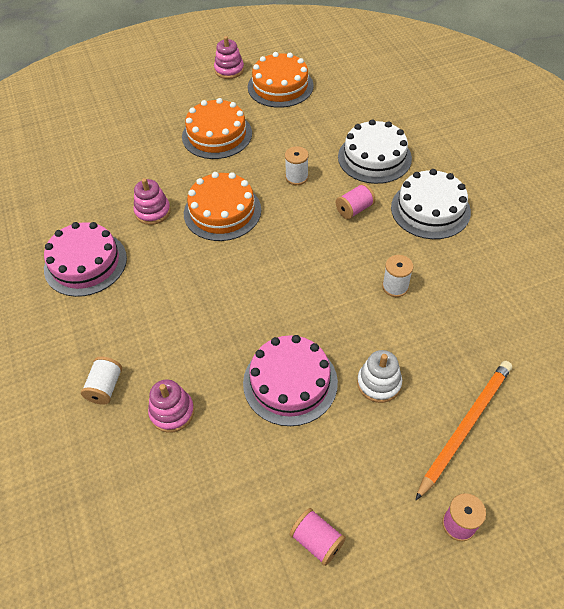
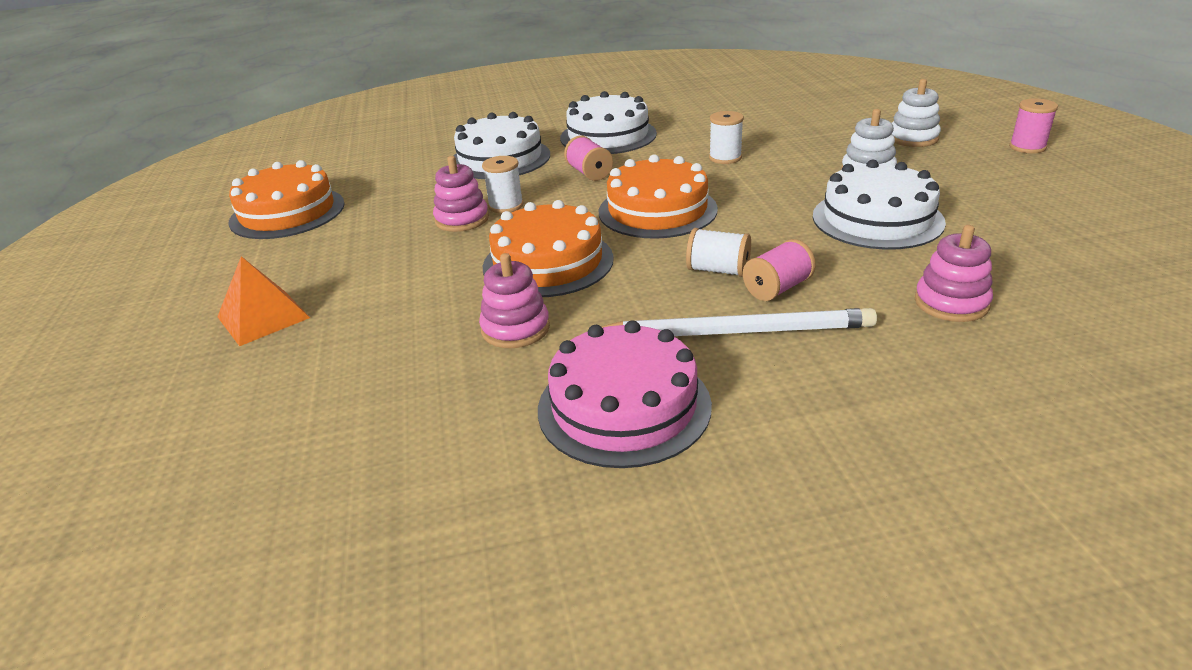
camera: 80 degrees left, 20 degrees down
white spool [81,357,122,405] -> white spool moved to [686,228,751,277]
orange cake [182,98,252,159] -> orange cake moved to [598,154,718,239]
pink stacking toy [214,36,244,79] -> pink stacking toy moved to [433,156,489,232]
pink cake [243,335,338,426] -> white cake [813,160,946,250]
pink spool [290,508,346,566] -> pink spool moved to [743,239,816,301]
orange pencil [415,361,512,501] -> white stacking toy [892,79,941,147]
none -> orange pyramid [217,256,310,346]
none -> white pencil [587,308,877,336]

